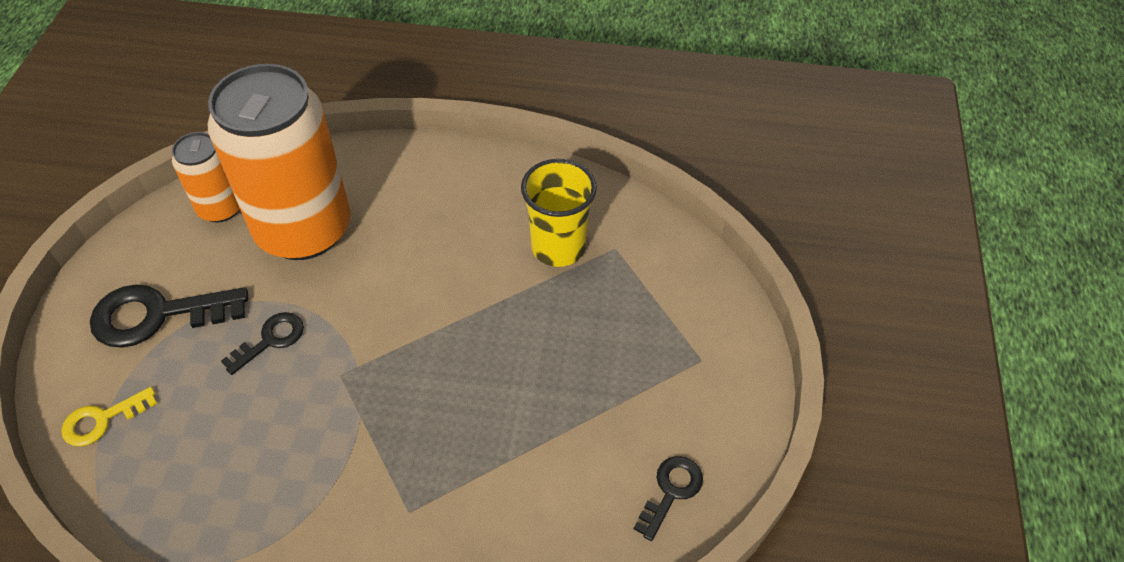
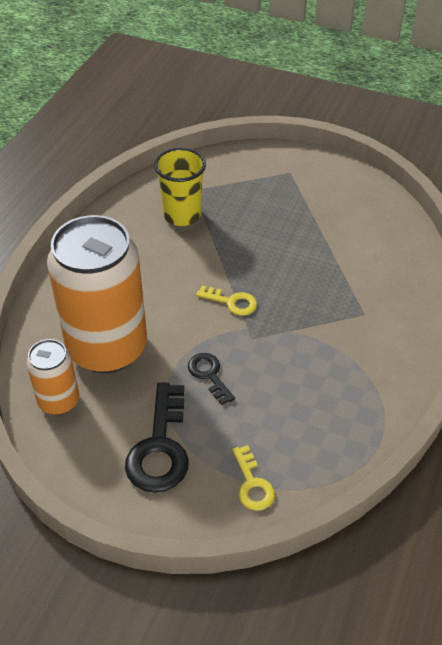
camera: 75 degrees left, 5 degrees down
black key [634,456,703,541] -> none
none -> yellow key [196,285,257,316]

